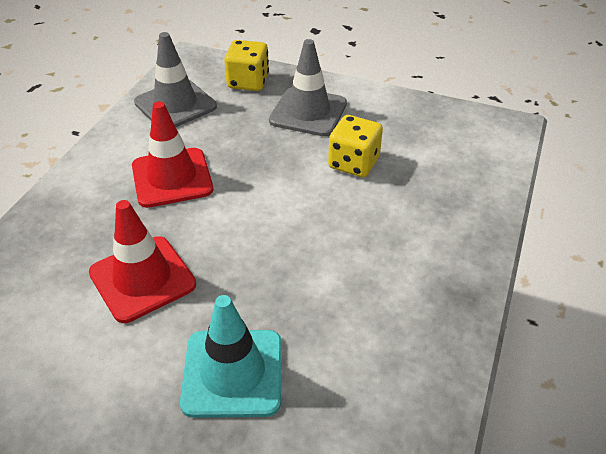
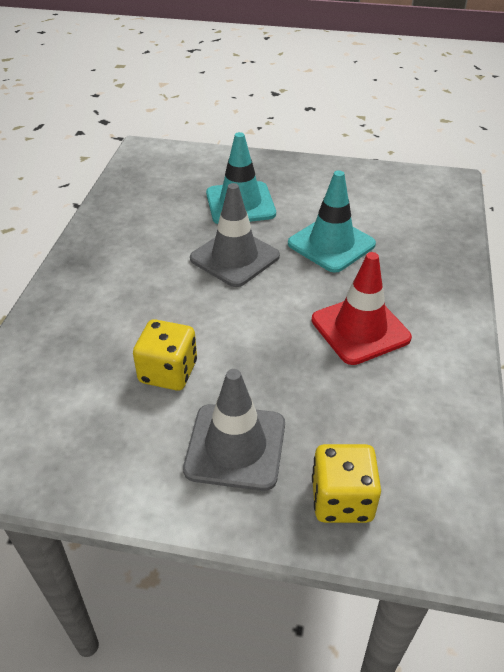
camera: 170 degrees right, 0 degrees up
red traffic cone [89,200,196,323] -> turquoise traffic cone [288,170,376,273]
grey traffic cone [134,32,217,127] -> grey traffic cone moved to [190,183,280,287]

